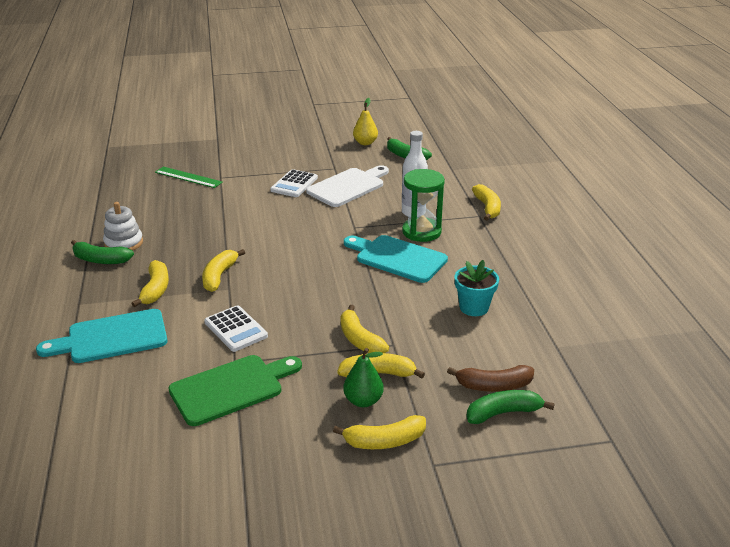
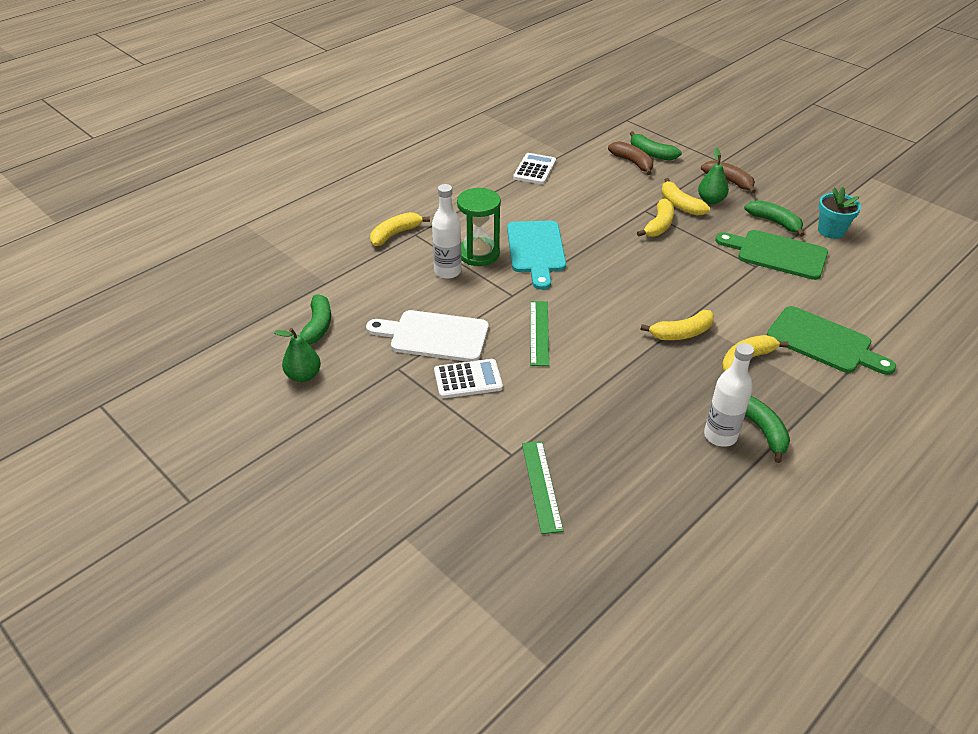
camera: 125 degrees left, 10 degrees up
turquoise cutting board [36,309,168,363] -> green cutting board [767,306,896,375]
white stacking toy [103,202,143,250] -> white bottle [704,343,754,447]
white calculator [204,305,268,352] -> white calculator moved to [513,153,556,184]
yellow banana [333,415,426,449] -> brown banana [701,161,756,194]
yellow pear [353,98,378,145] -> green pear [274,328,321,382]
turquoise flower pot [455,260,499,316] -> turquoise flower pot moved to [818,187,861,239]
none -> green ruler [530,301,549,366]
none -> green banana [744,200,805,237]

